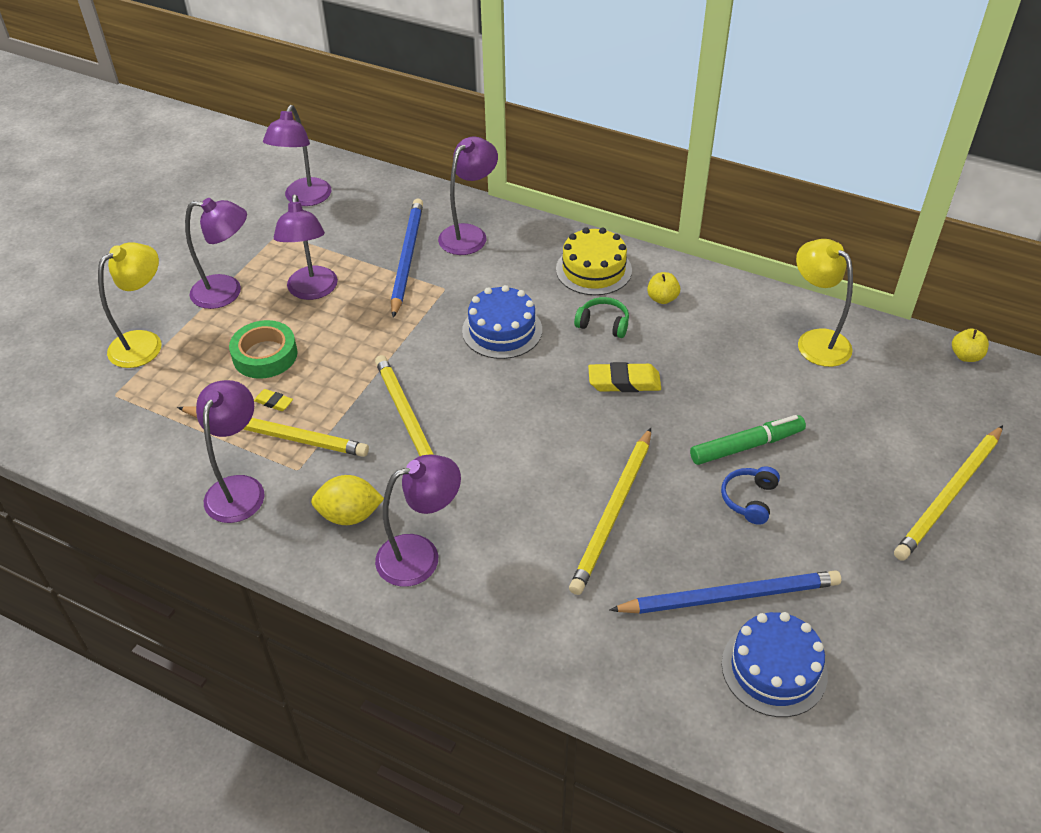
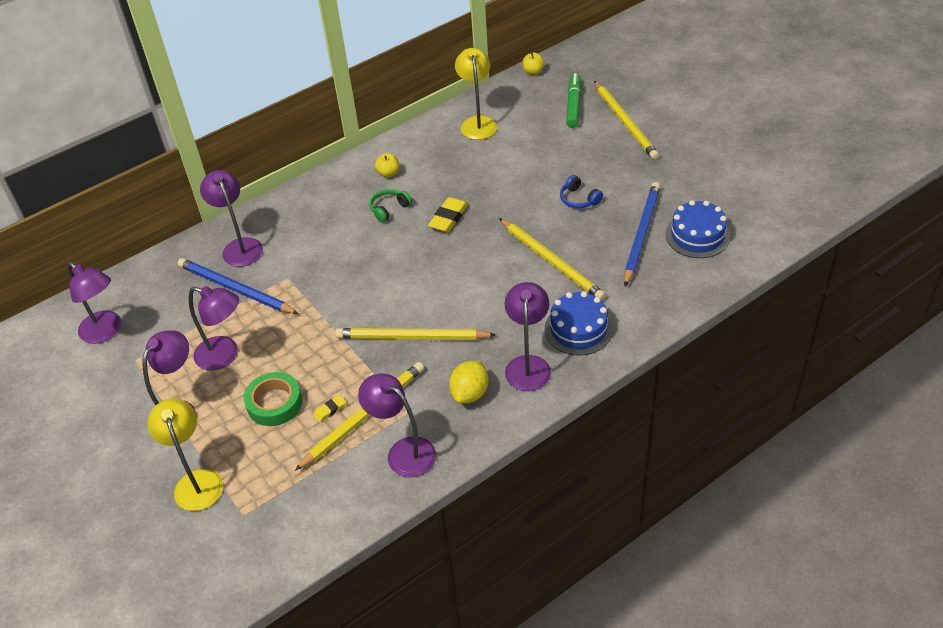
camera: 60 degrees left, 0 degrees up
blue cake [462,285,542,359] -> blue cake moved to [545,291,613,356]
yellow cake [556,227,632,295] -> none
green marker [690,415,806,465] -> green marker moved to [566,73,581,128]
yellow lamp [796,239,853,367] -> yellow lamp turned 90 degrees clockwise [455,48,497,140]

